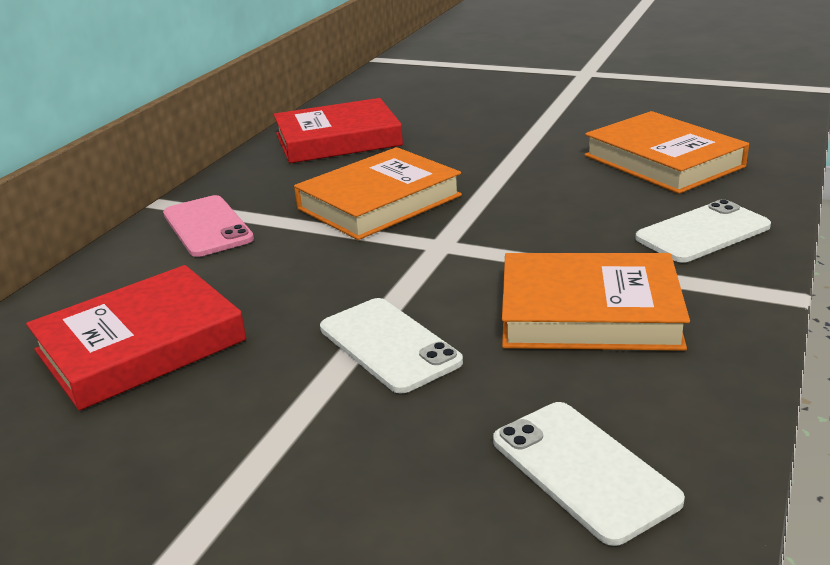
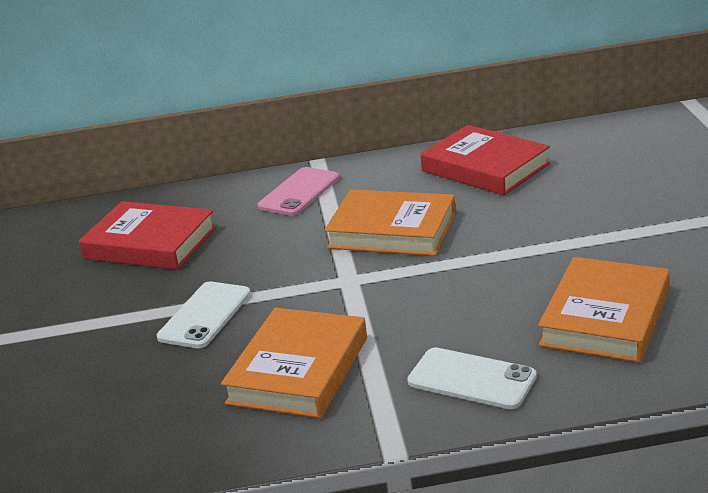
camera: 60 degrees right, 0 degrees up
white phone [493,402,685,546] -> none
orange book [502,253,690,351] -> orange book turned 45 degrees clockwise [221,308,367,418]

